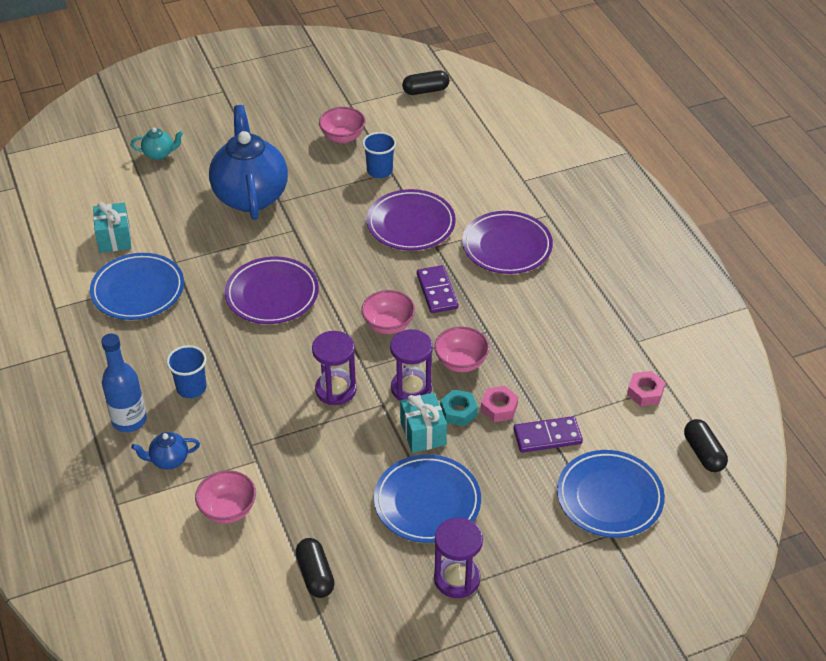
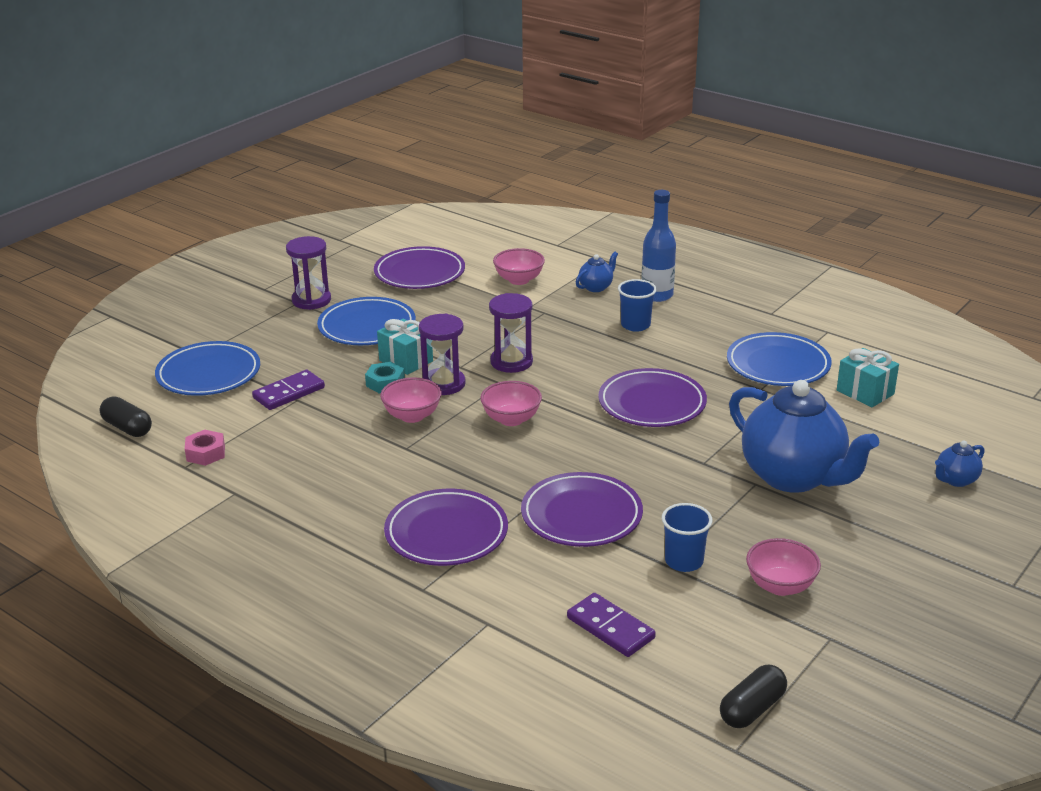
camera: 150 degrees right, 15 degrees down
turquoise teapot [131,128,183,160] -> blue teapot [935,441,984,487]
black capsule [295,538,335,598] -> purple plate [374,246,465,289]
purple domino [417,265,458,313] -> purple domino moved to [567,593,656,657]
pink nut [481,386,518,422] -> none

